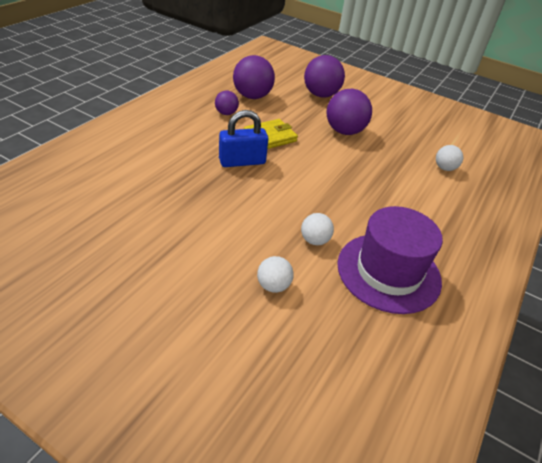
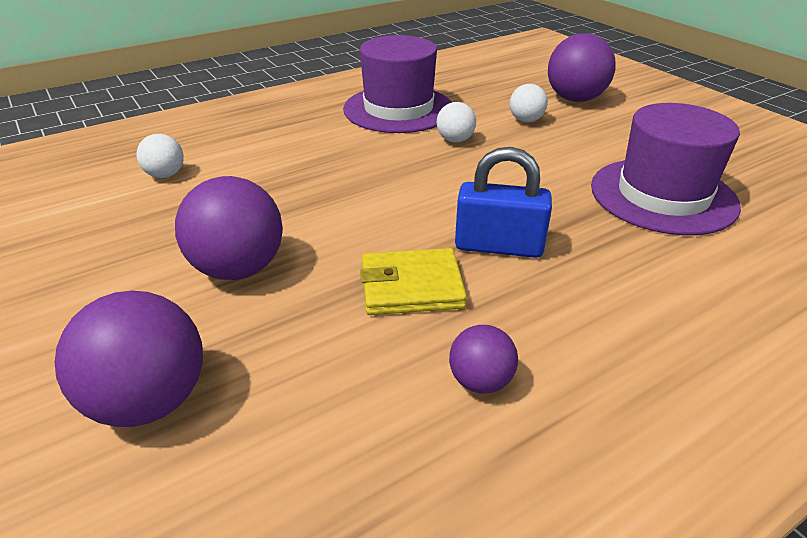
camera: 150 degrees left, 5 degrees down
purple ball [233,55,275,99] -> purple ball moved to [548,33,616,102]
none -> purple hat [591,103,741,235]

